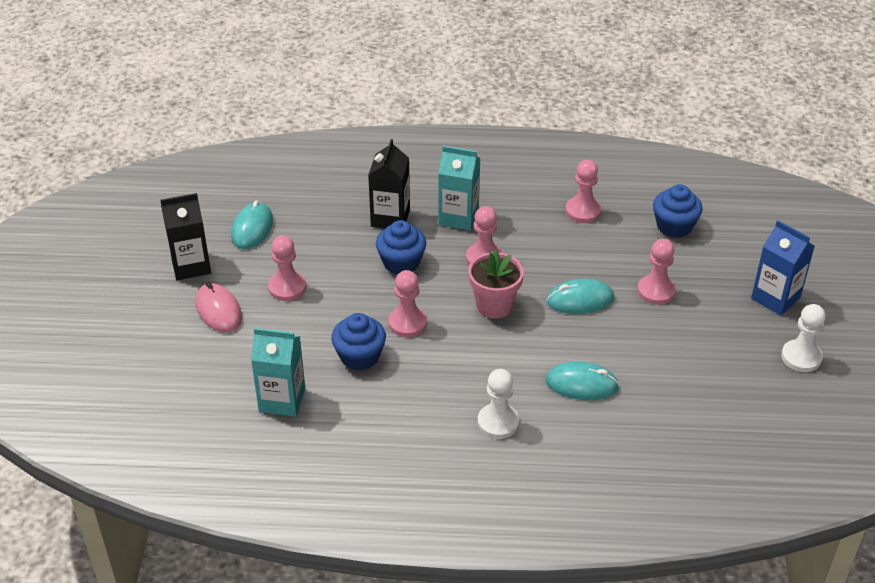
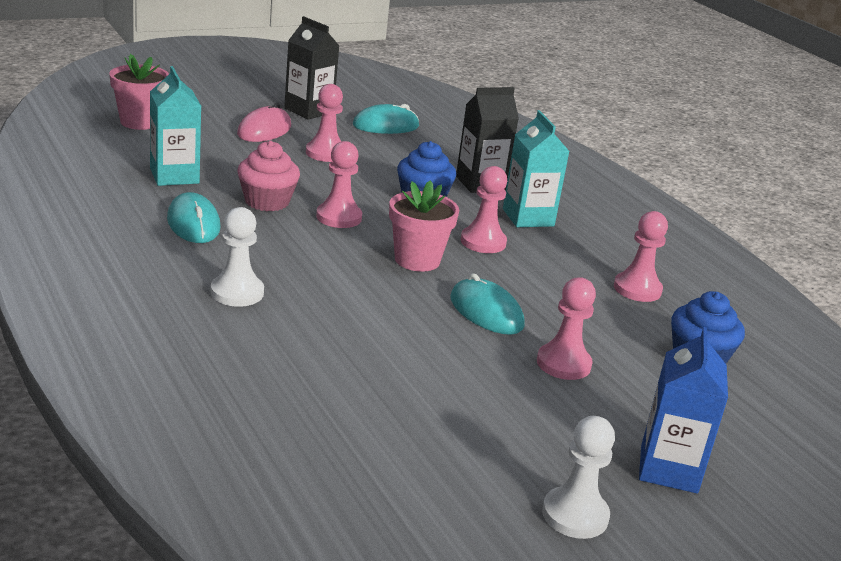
camera: 55 degrees right, 15 degrees down
blue cupcake [331,313,386,371] -> pink cupcake [237,141,300,211]
turquoise mouse [545,361,620,400] -> turquoise mouse moved to [167,192,220,243]
none -> pink flower pot [109,54,169,130]

